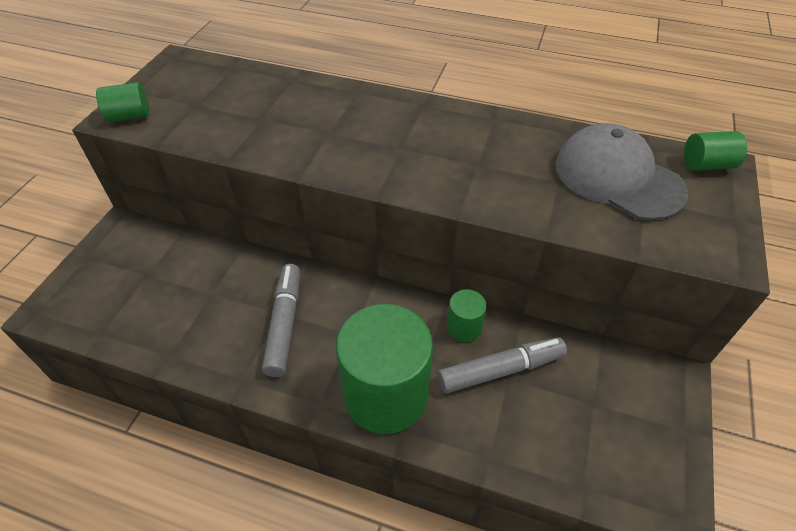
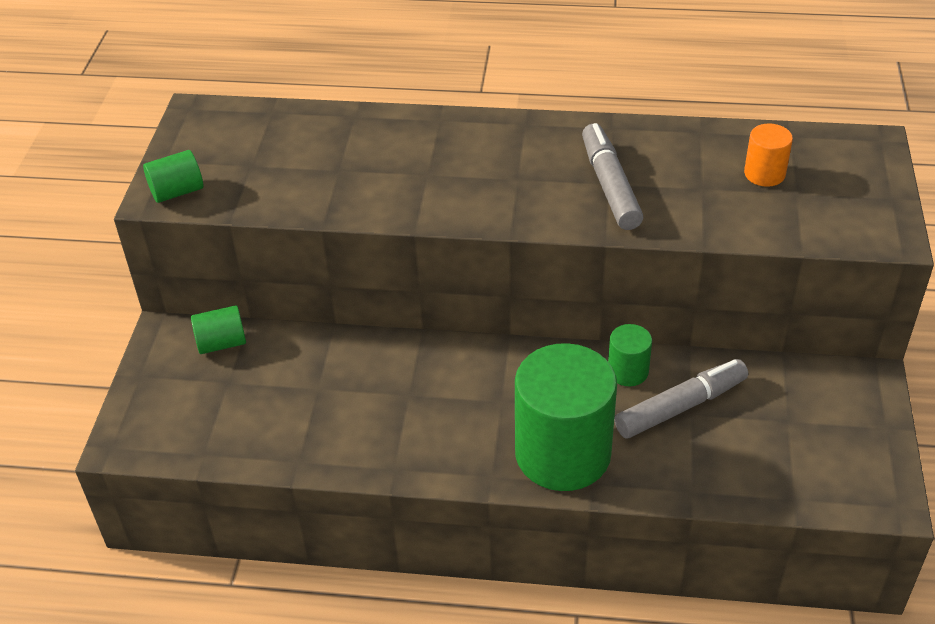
camera: 10 degrees left, 5 degrees down
grey marker [262,264,300,377] -> grey marker moved to [582,123,643,230]
grey cap [555,123,688,220] -> orange cylinder [744,123,793,187]
green cylinder [684,131,747,171] -> green cylinder moved to [191,305,246,354]

